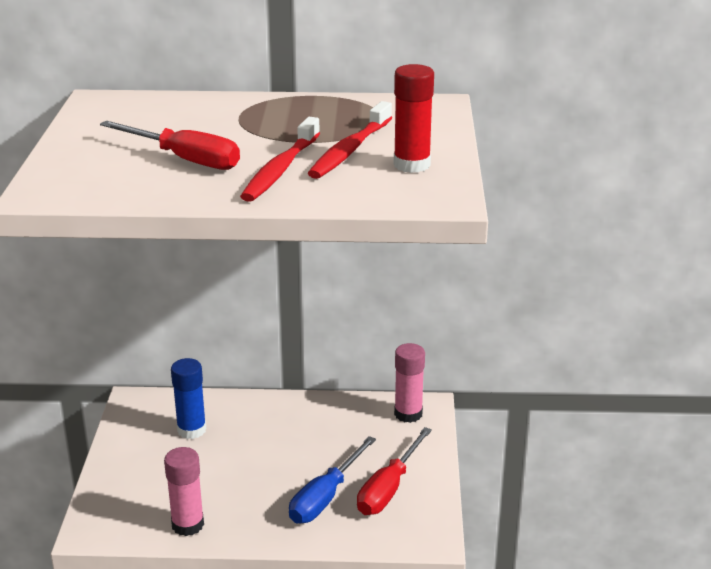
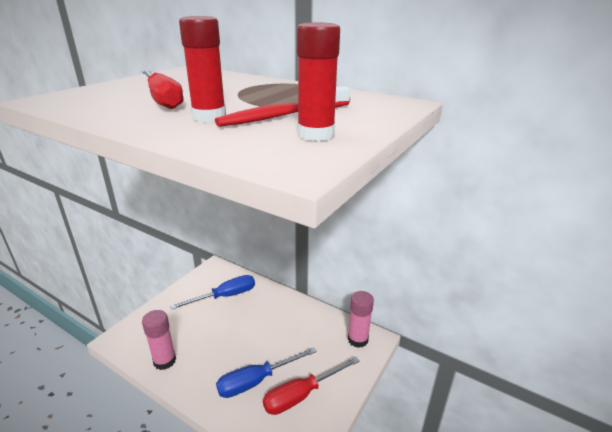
camera: 30 degrees right, 0 degrees up
blue glue stick [171,358,206,439] -> blue screwdriver [170,275,255,310]
red toothbrush [240,117,320,202] -> red glue stick [179,16,226,122]

